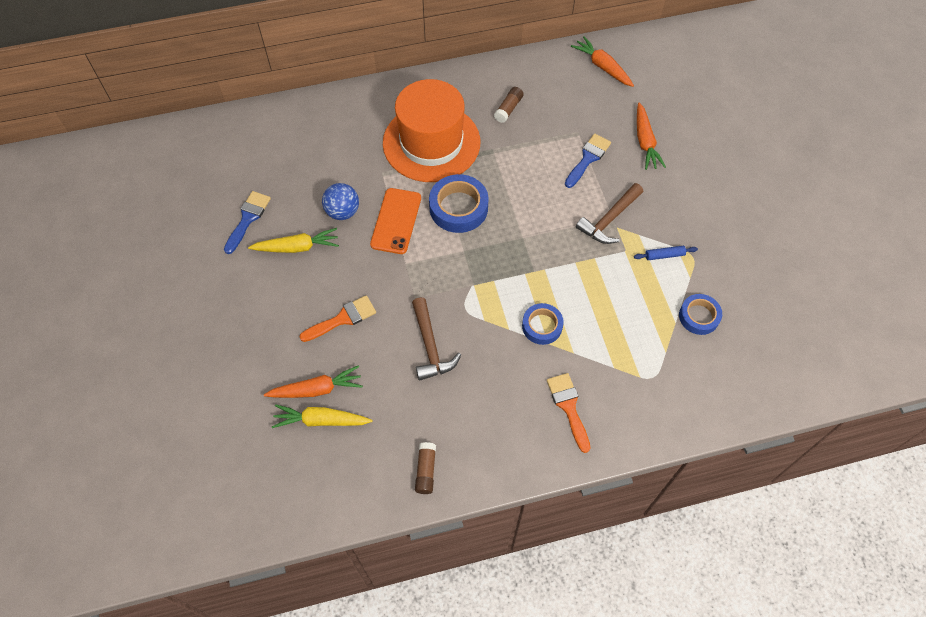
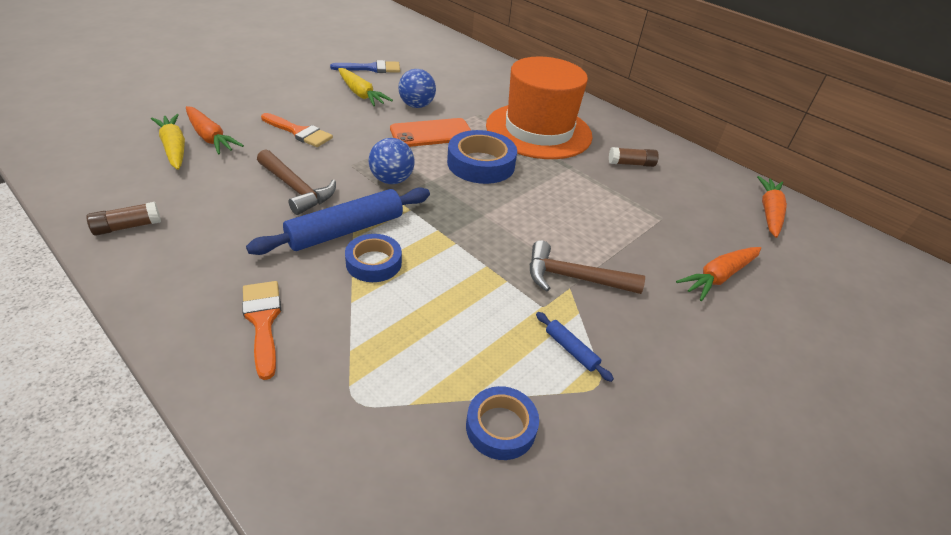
camera: 55 degrees right, 20 degrees down
brown hammer [412,297,461,381] -> brown hammer turned 90 degrees counterclockwise [257,149,336,215]
orange brush [547,373,590,453] -> orange brush turned 60 degrees counterclockwise [242,281,281,380]
blue brush [565,134,611,188] -> none
none -> blue rolling pin [246,187,430,255]
none -> blue ball [368,138,415,184]

